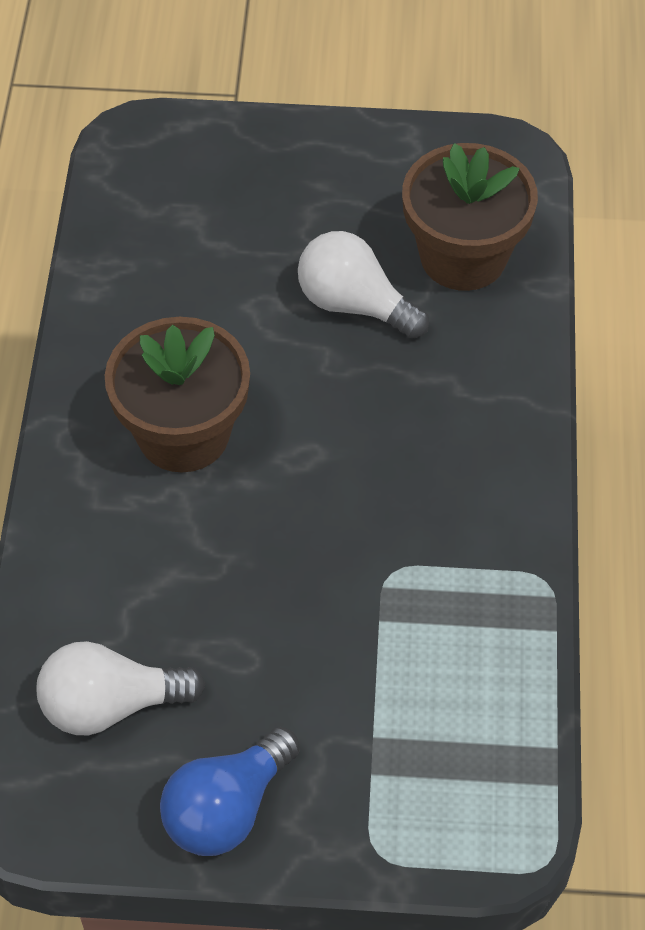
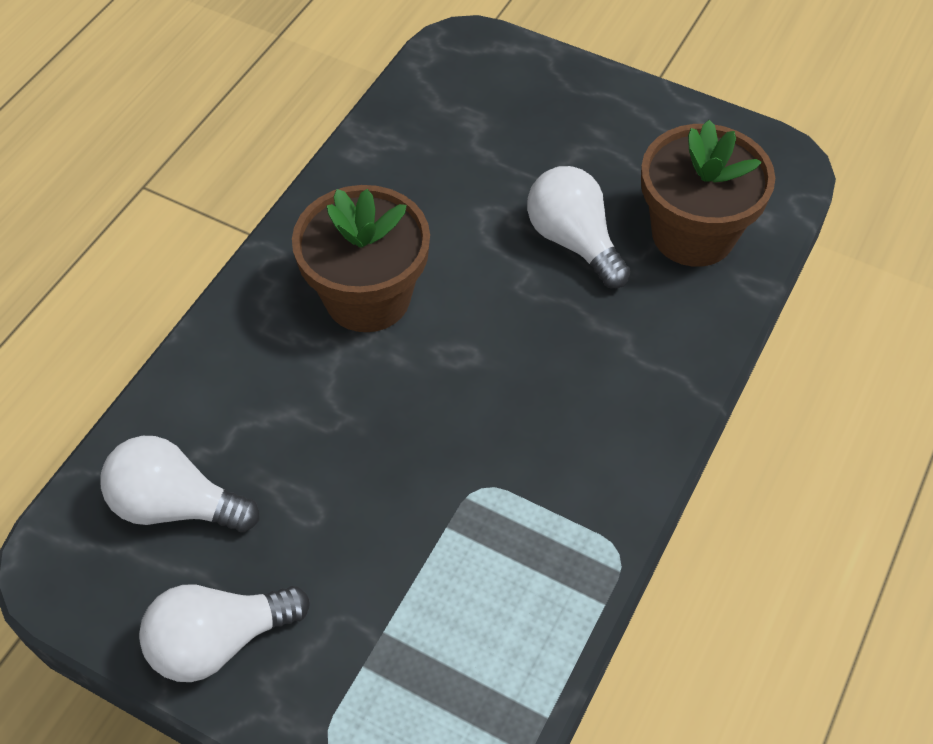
camera: 25 degrees right, 0 degrees up
blue light bulb [160,727,300,856] -> white light bulb [139,584,310,682]

